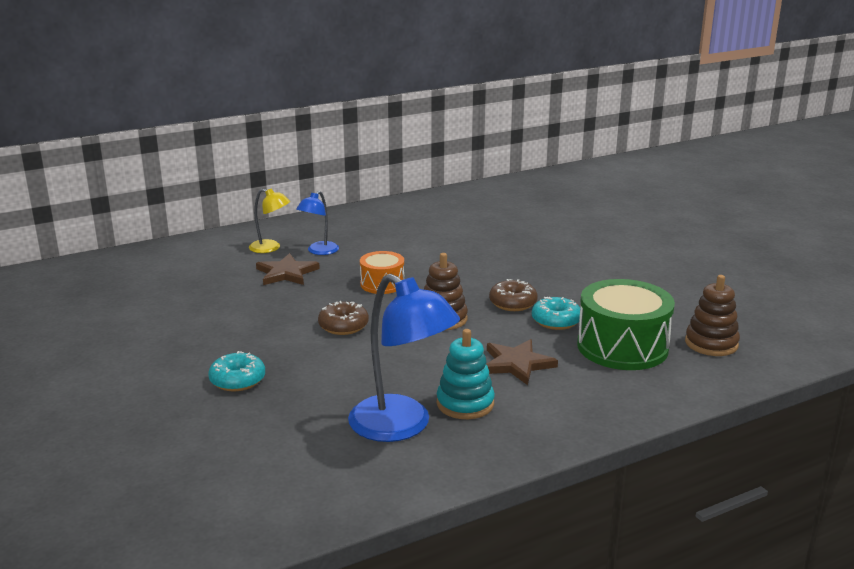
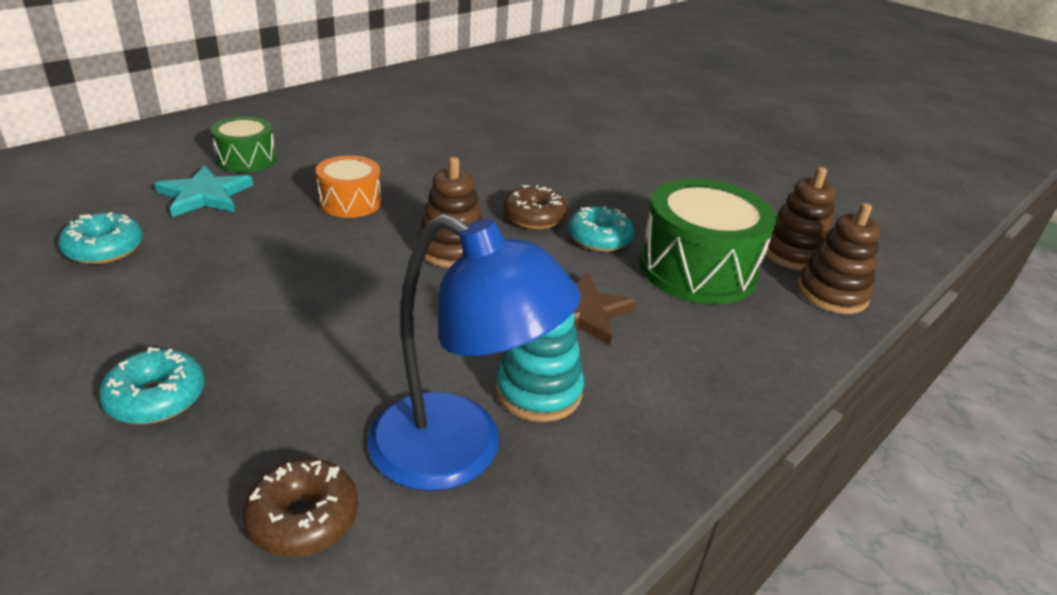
camera: 20 degrees left, 10 degrees up
yellow lamp [249,188,290,253] -> none
brown star [256,253,320,285] -> turquoise star [154,165,253,217]
blue lamp [296,191,339,255] -> green drum [210,116,276,173]
brown donut [318,301,369,335] -> brown donut moved to [243,459,358,557]
none -> turquoise donut [58,212,143,264]
none -> brown stacking toy [797,203,881,314]

